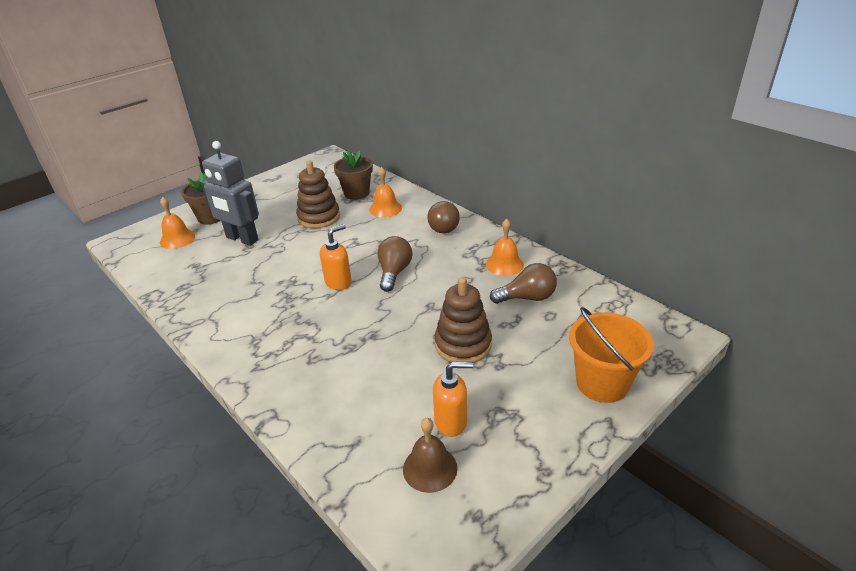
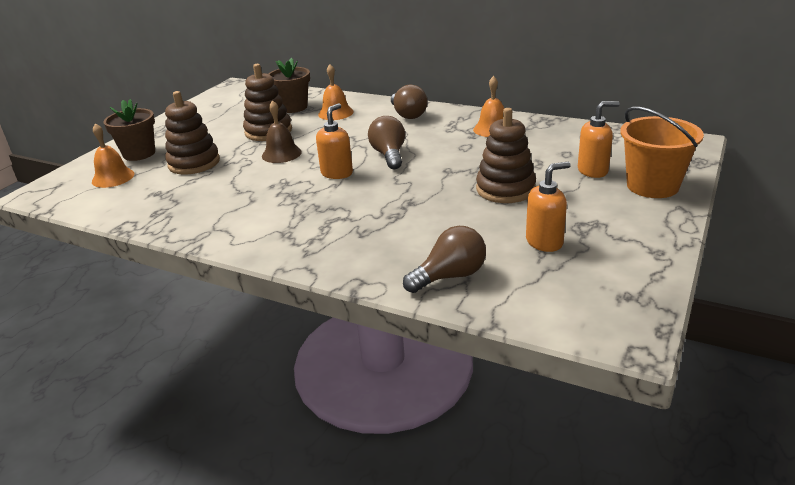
camera: 20 degrees left, 5 degrees down
grey robot [201,141,259,246] -> brown stacking toy [165,91,220,175]
brown bell [403,418,457,493] -> brown bell moved to [262,100,302,163]
brown light bulb [490,263,557,304] -> brown light bulb moved to [403,226,486,293]
none -> orange soap dispenser [578,101,620,178]

